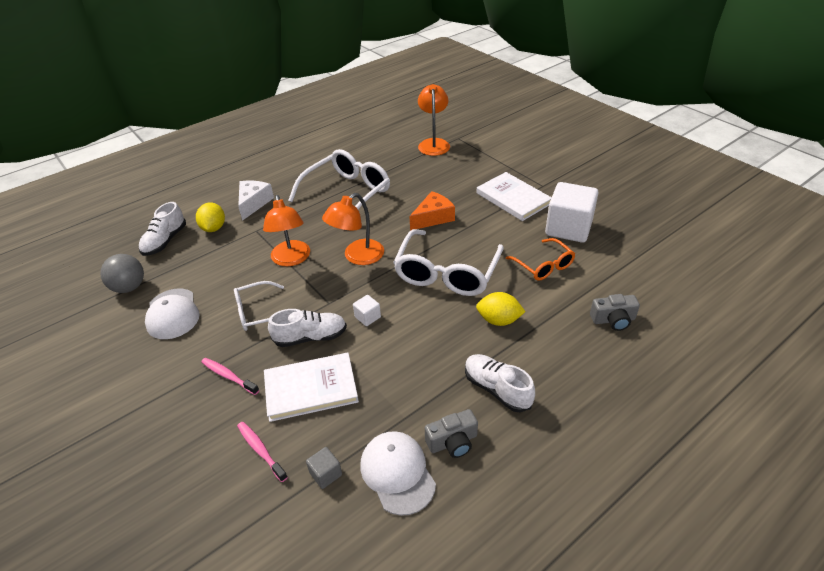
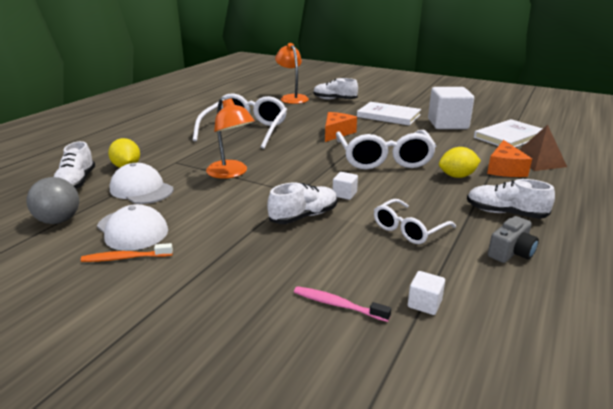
camera: 25 degrees left, 15 degrees down
pink toothbrush [201,358,259,395] -> none
white glasses [234,281,284,331] -> white glasses moved to [374,199,456,244]
white cheese [238,181,274,221] -> none
white book [264,353,359,422] -> white book moved to [474,119,543,147]
grey cube [306,447,342,489] -> white cube [408,271,445,315]
orange lamp [322,193,384,265] -> none
white cap [361,431,436,516] -> white cap moved to [109,163,173,204]
orange glasses [506,238,575,281] -> none
grey camera [590,294,640,331] -> brown pyramid [519,125,567,171]
none -> orange toothbrush [81,243,173,262]
none -> white shoe [313,78,358,100]
none -> orange cheese [487,140,532,177]

